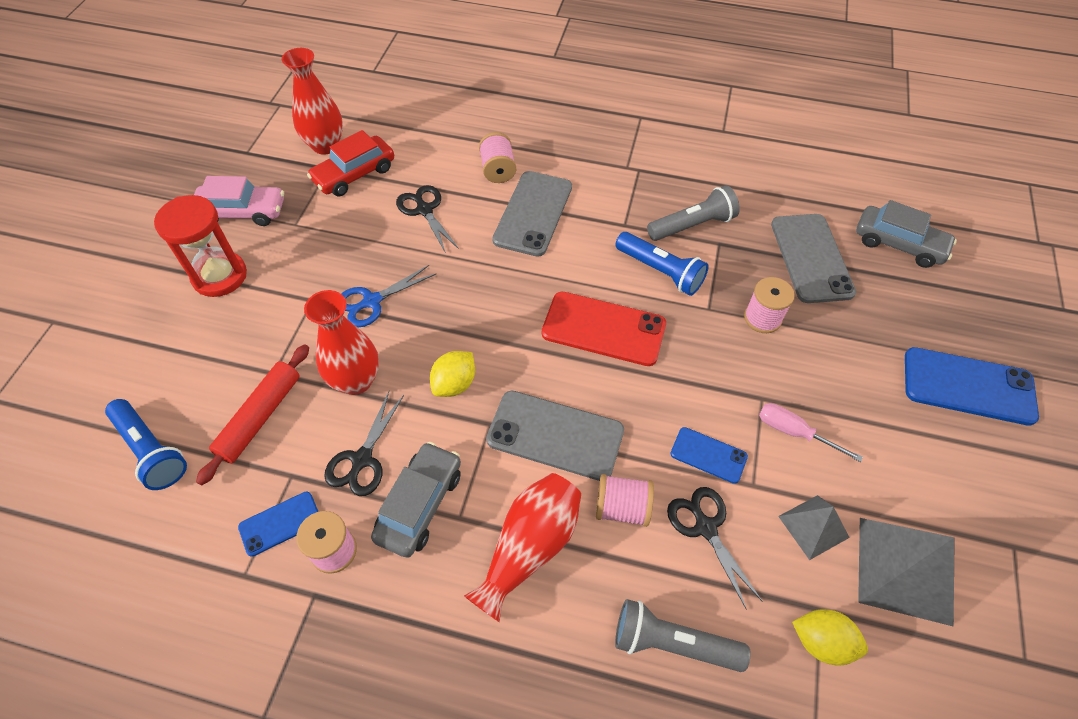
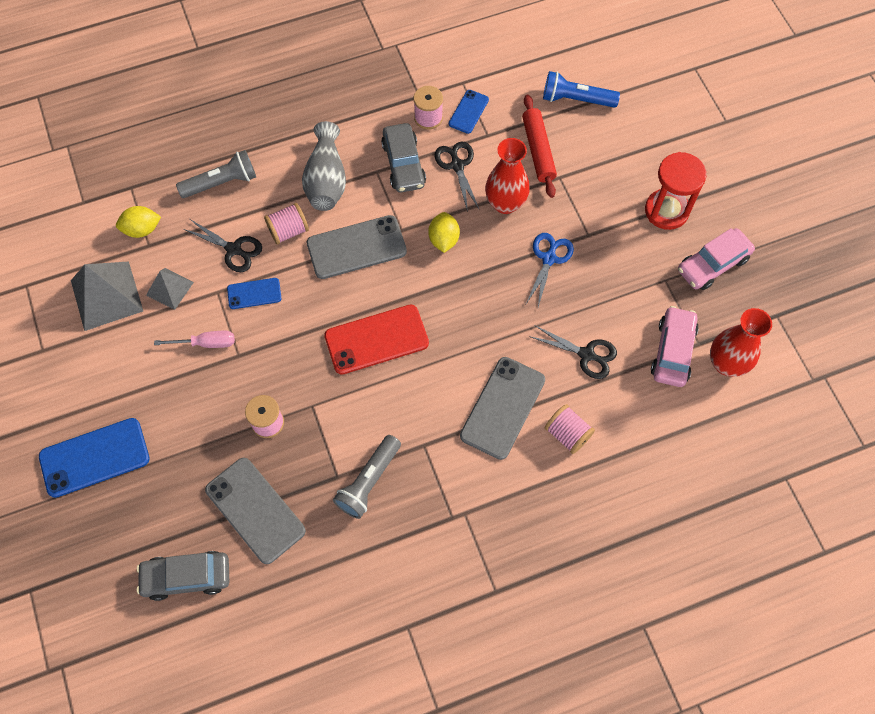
camera: 145 degrees right, 10 degrees up
red car [307,130,394,196] -> pink car [651,306,699,387]
red vase [464,473,581,622] -> grey vase [302,121,346,211]
grey phone [492,171,572,257] -> grey phone turned 45 degrees clockwise [460,357,545,460]
blue flashlight [615,232,709,296] -> none

